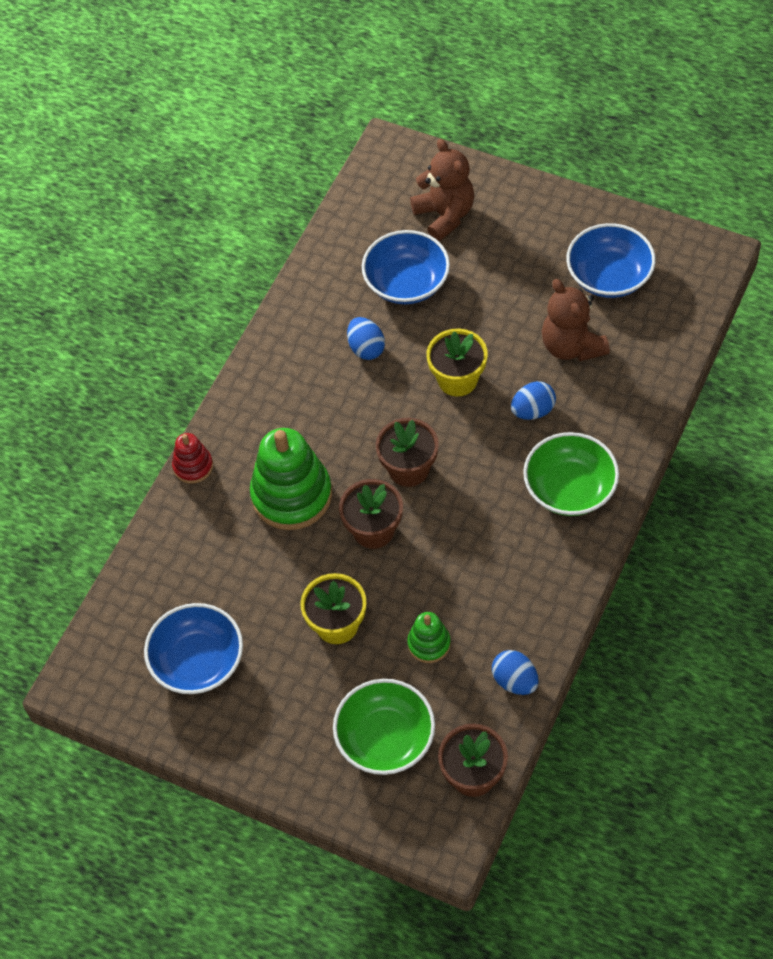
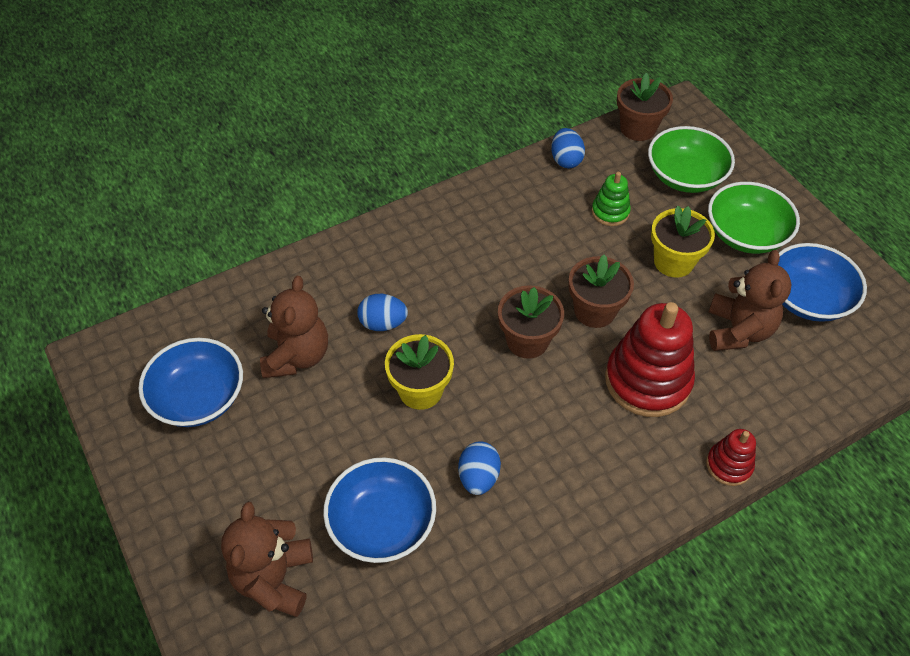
camera: 150 degrees left, 5 degrees down
green stacking toy [250,428,332,530] -> red stacking toy [605,302,695,417]
green bowl [523,432,619,516] -> green bowl moved to [708,182,800,254]
none -> brown teddy bear [709,250,792,351]

